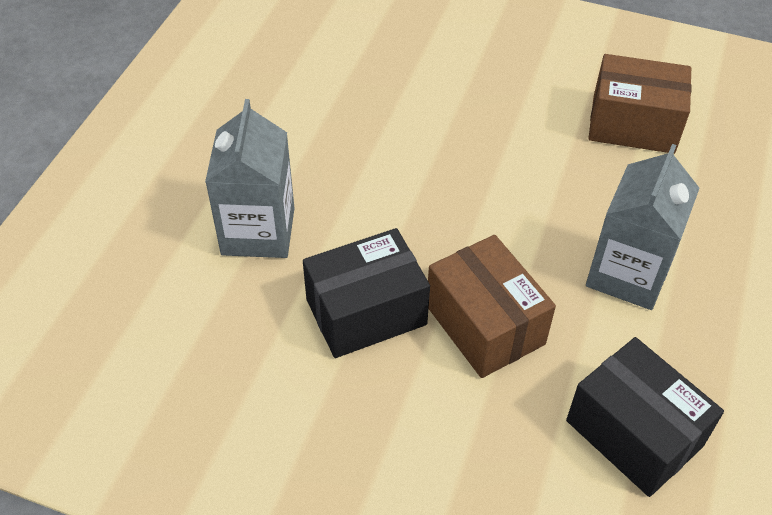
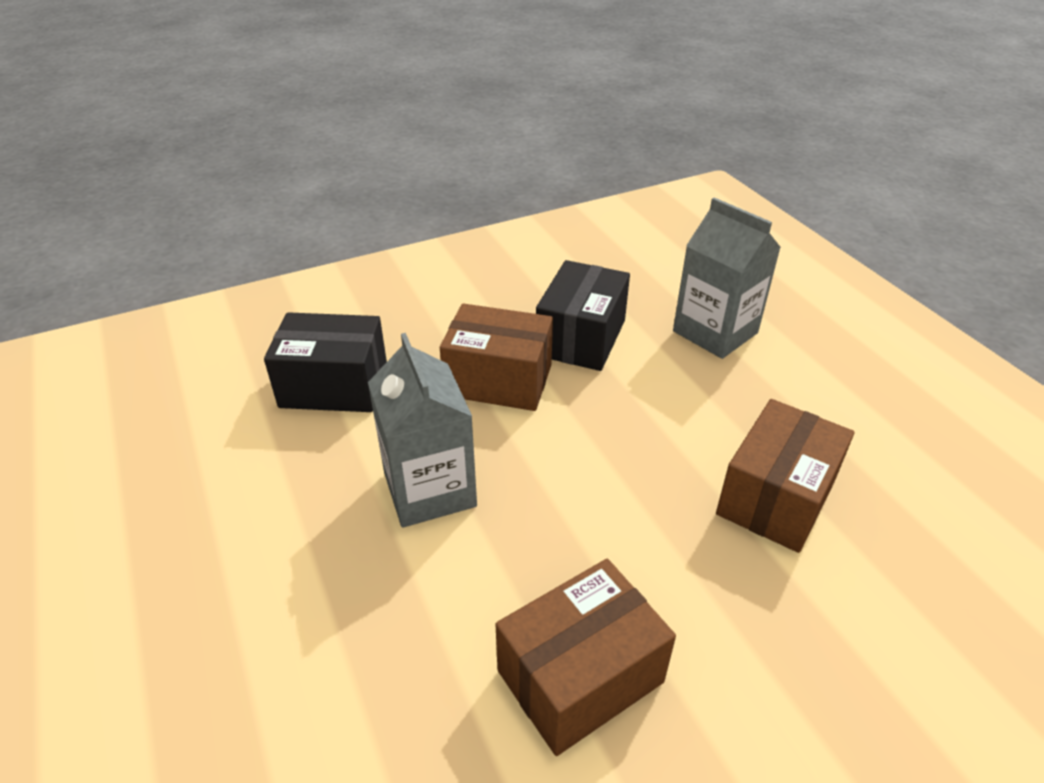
camera: 135 degrees right, 10 degrees down
none -> brown box [716,399,854,553]

